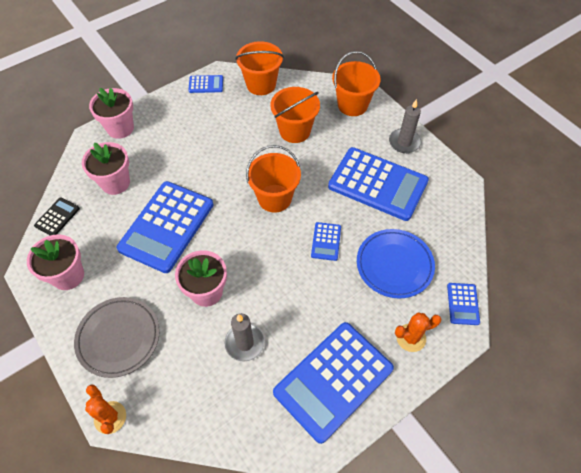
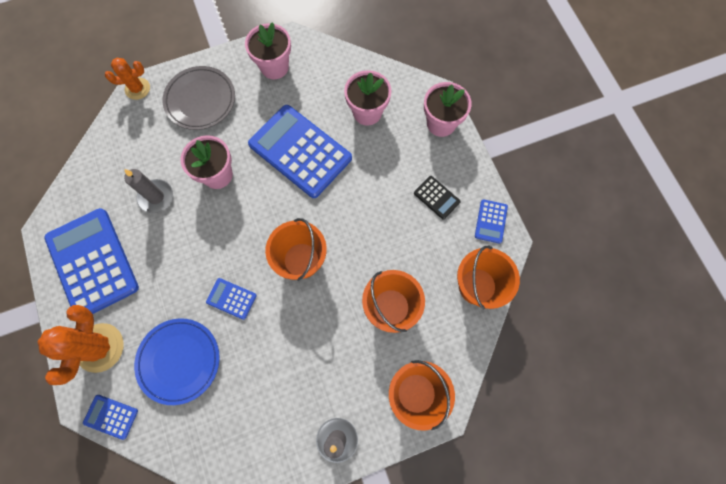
camera: 105 degrees right, 15 degrees up
black calculator [34,197,80,236] -> black calculator moved to [414,176,461,220]
blue calculator [328,147,429,221] -> none
orange cactus [395,312,442,352] -> orange cactus [38,305,124,385], size x1.64

